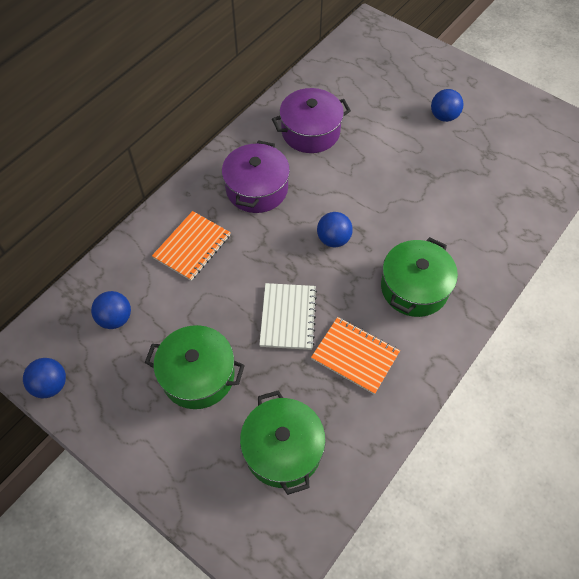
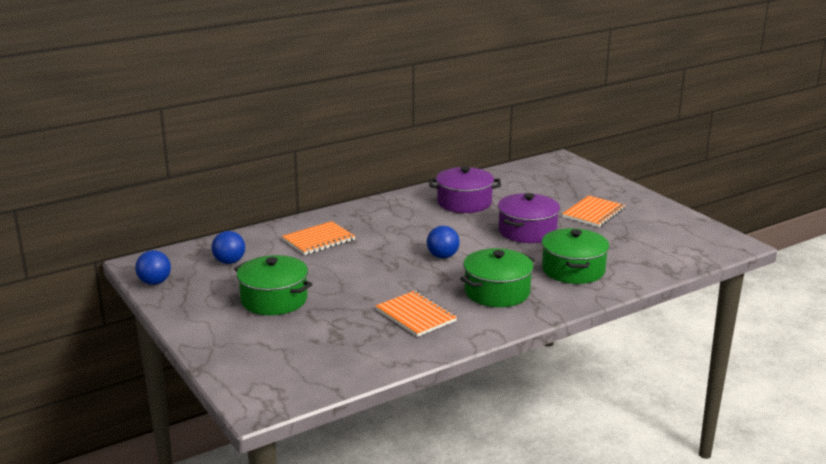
camera: 20 degrees right, 35 degrees down
purple pot [222,140,290,213] -> purple pot moved to [498,193,560,243]
green pot [240,390,326,495] -> green pot moved to [542,228,609,284]
white notebook [259,283,317,350] -> none
blue ball [431,89,464,122] -> orange notebook [562,195,625,227]

